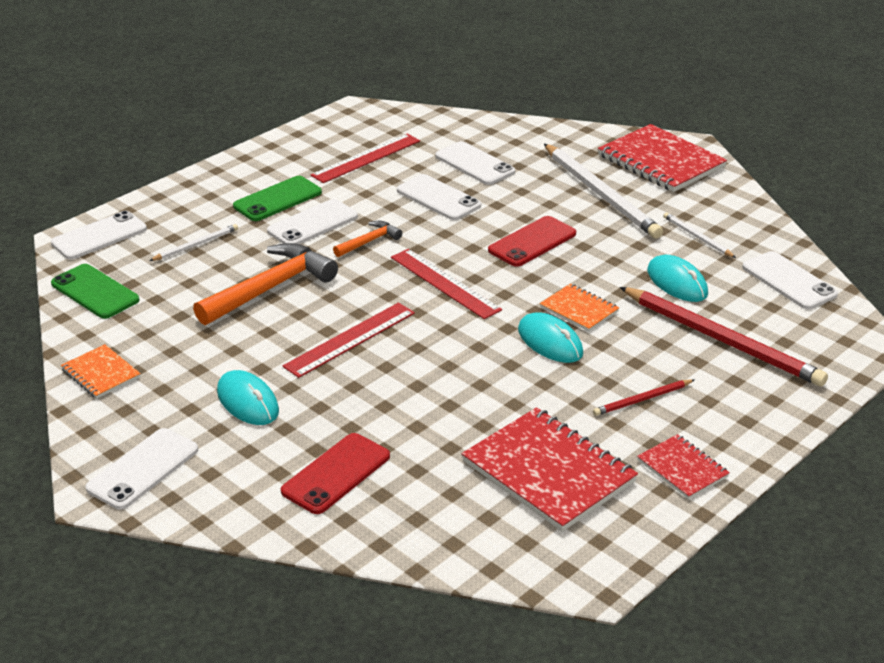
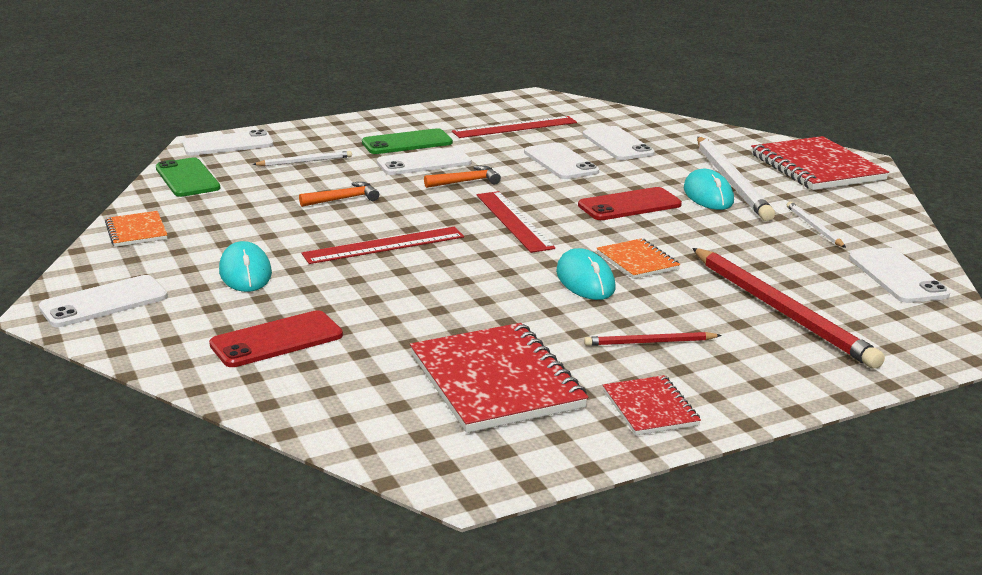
camera: 20 degrees right, 10 degrees down
orange hammer [193,243,338,325] -> orange hammer [299,182,379,207], size x0.51
turquoise mouse [647,255,708,302] -> turquoise mouse moved to [684,169,734,210]

